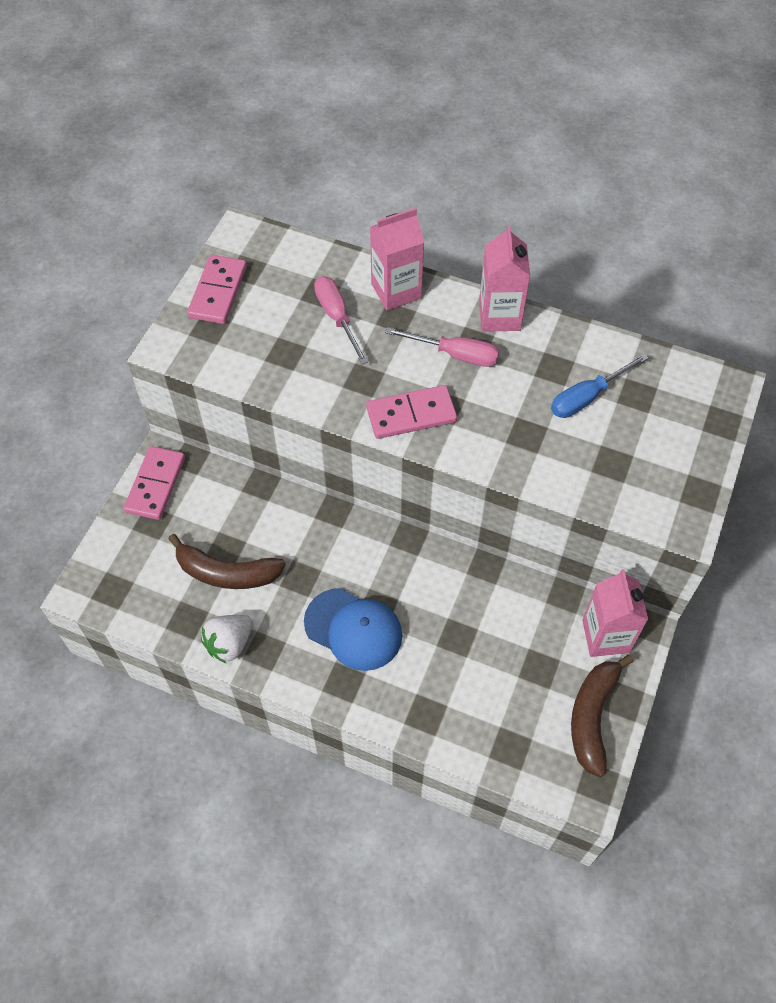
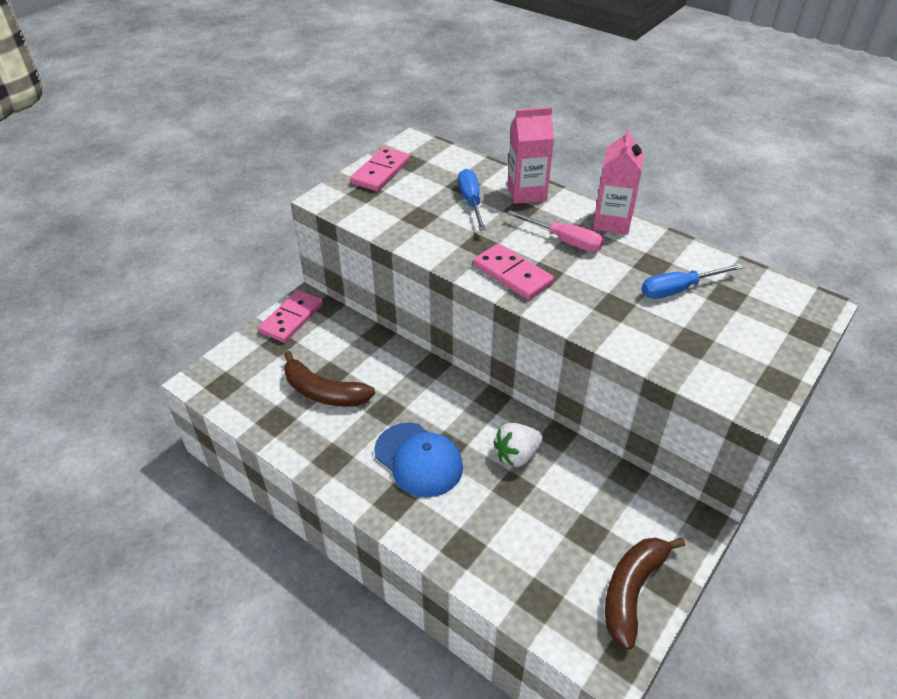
camera: 15 degrees right, 15 degrees down
white strawberry [201,615,253,664] -> white strawberry moved to [493,423,543,467]
pink screwdriver [314,276,368,364] -> blue screwdriver [458,169,486,231]
pink domino [366,385,457,439] -> pink domino turned 45 degrees clockwise [473,244,554,300]
pink carton [582,569,648,657] -> none

